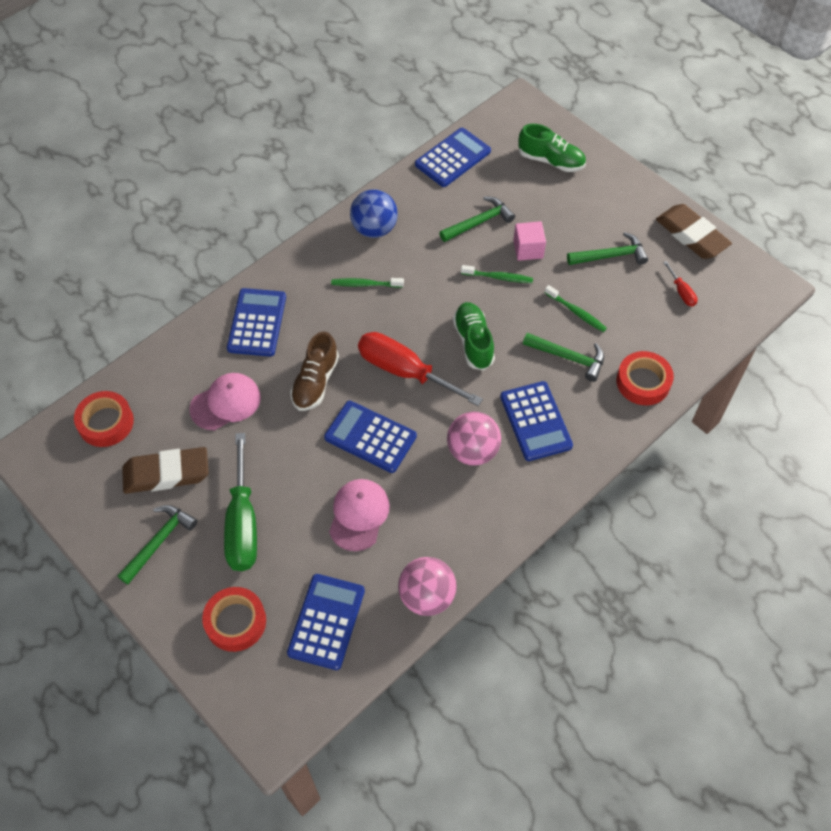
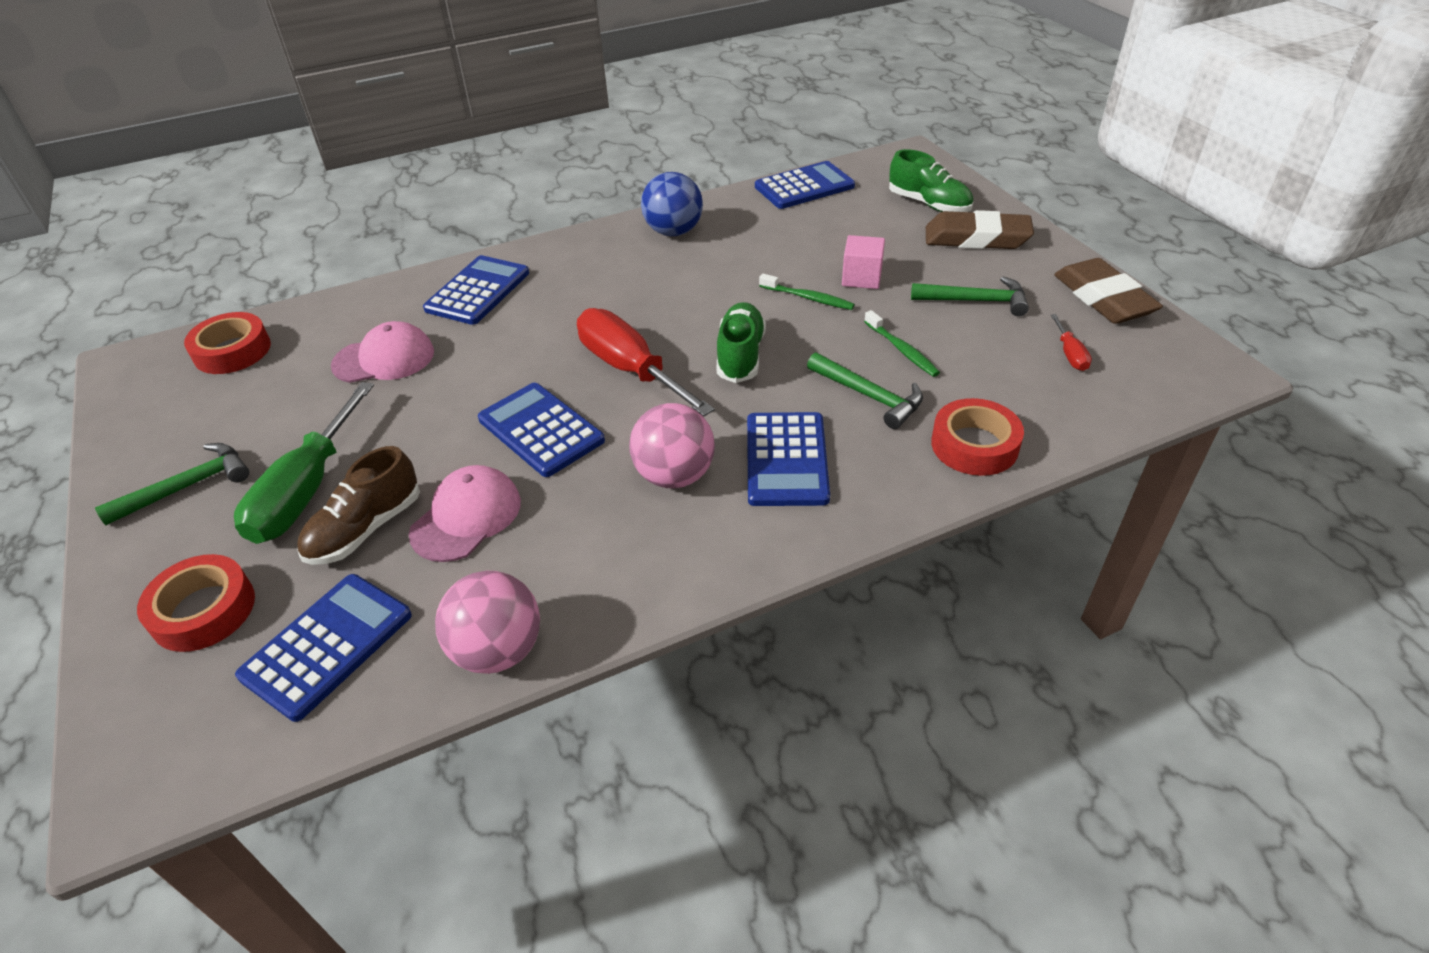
camera: 20 degrees right, 15 degrees down
brown eraser [122,447,209,494] -> brown eraser moved to [926,210,1034,249]
brown shoe [290,332,339,411] -> brown shoe moved to [297,446,420,565]
green toothbrush [331,278,404,288] -> none
green hammer [439,197,515,242] -> none

